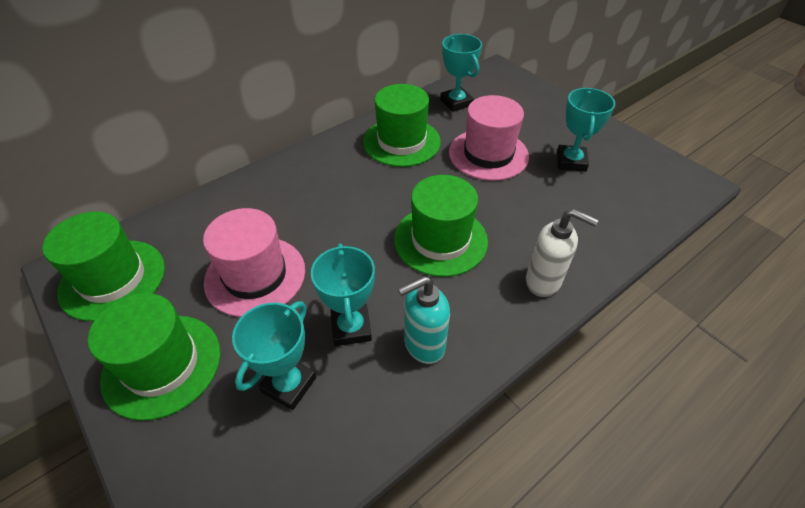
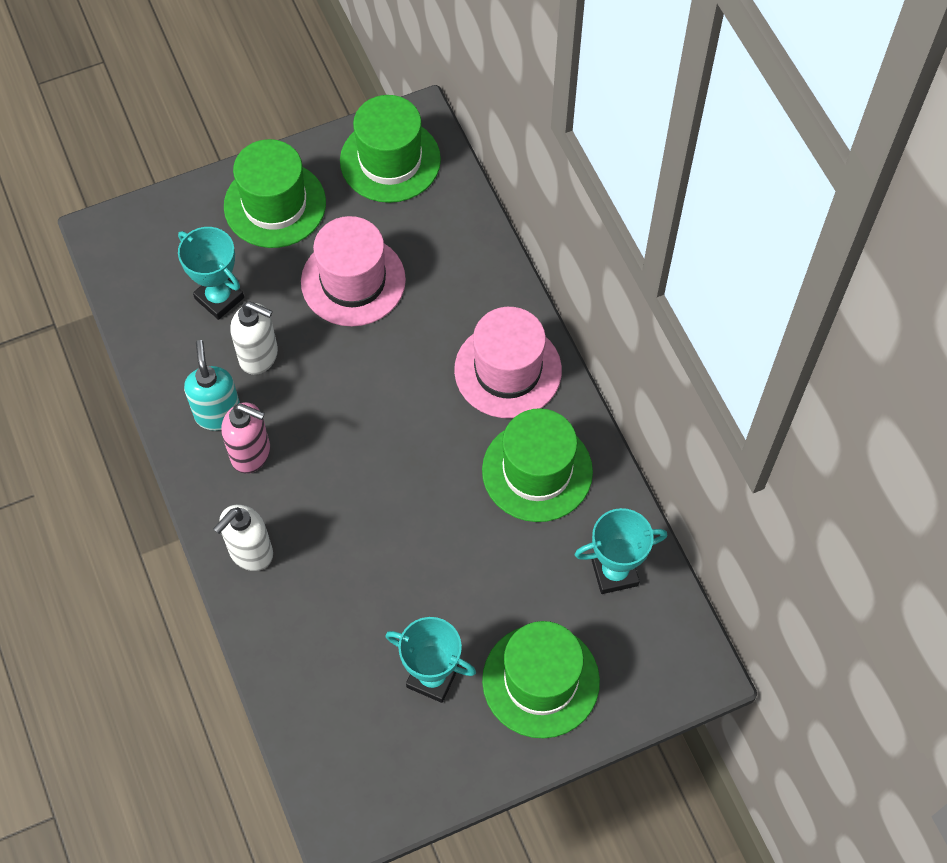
camera: 105 degrees right, 15 degrees up
turquoise trophy [311,243,375,346] -> white soap dispenser [230,301,278,375]
green hat [394,175,488,277] -> green hat moved to [482,621,600,738]
pink hat [449,95,529,181] -> pink hat moved to [454,307,562,418]
none -> pink soap dispenser [221,402,270,474]

